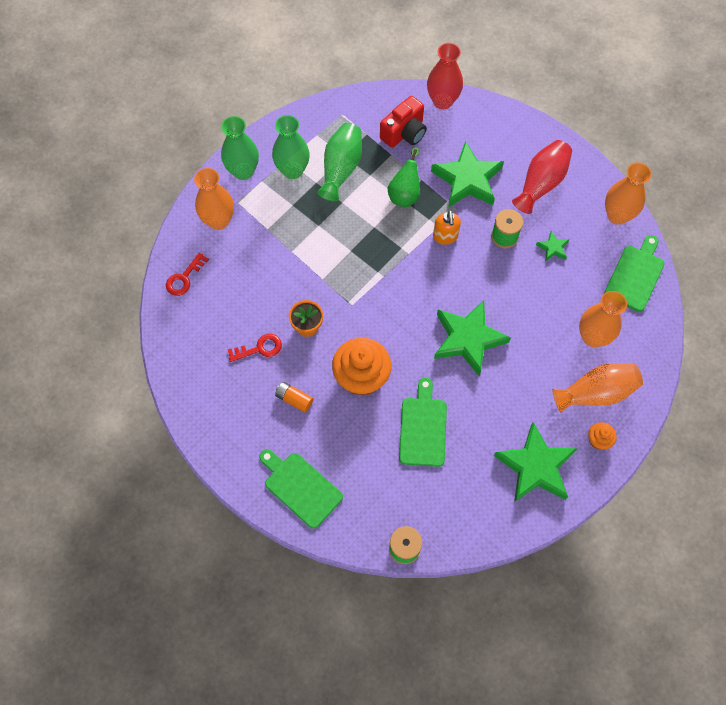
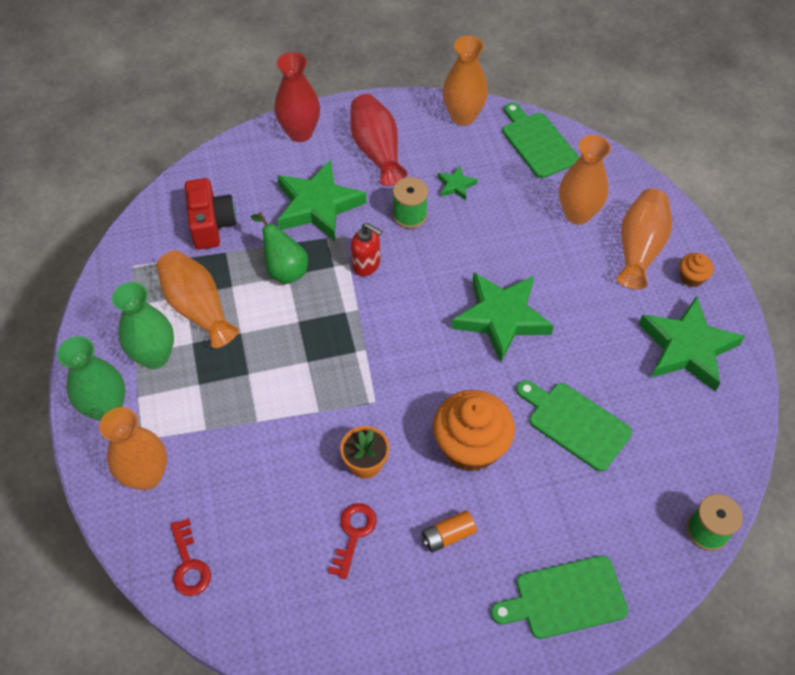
camera: 55 degrees left, 10 degrees down
green vase [317,123,362,201] -> orange vase [156,250,239,348]
red vase [427,43,463,109] -> red vase moved to [275,52,320,142]
orange soap dispenser [433,210,461,245] -> red soap dispenser [351,223,383,276]

